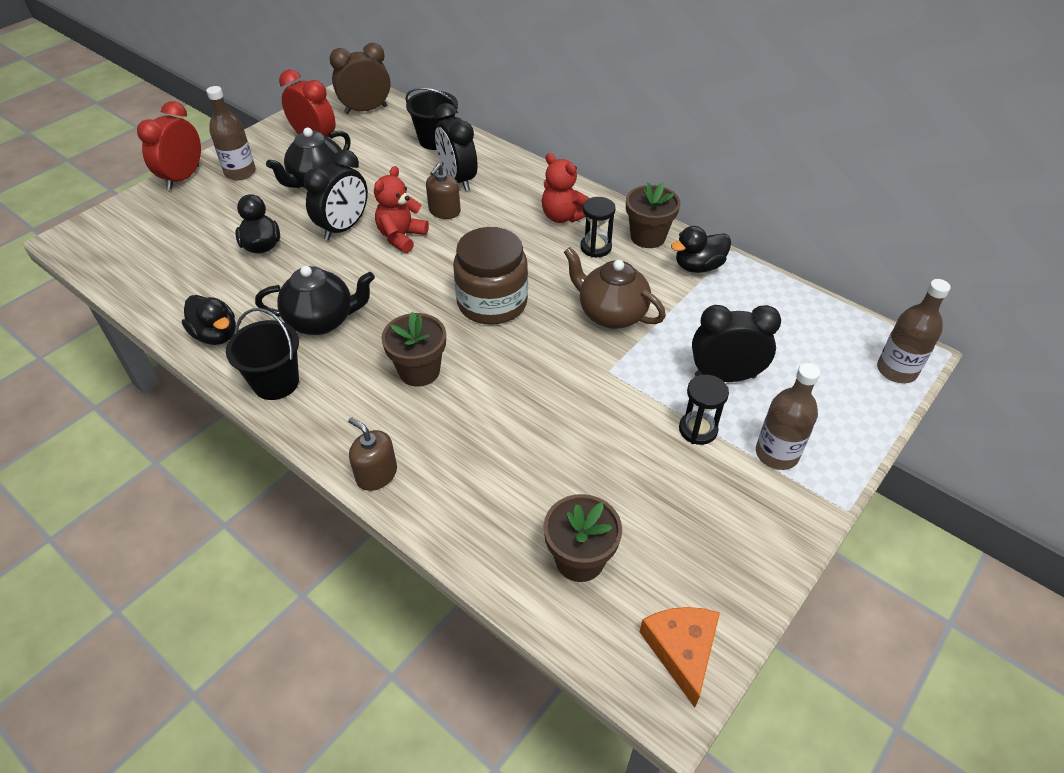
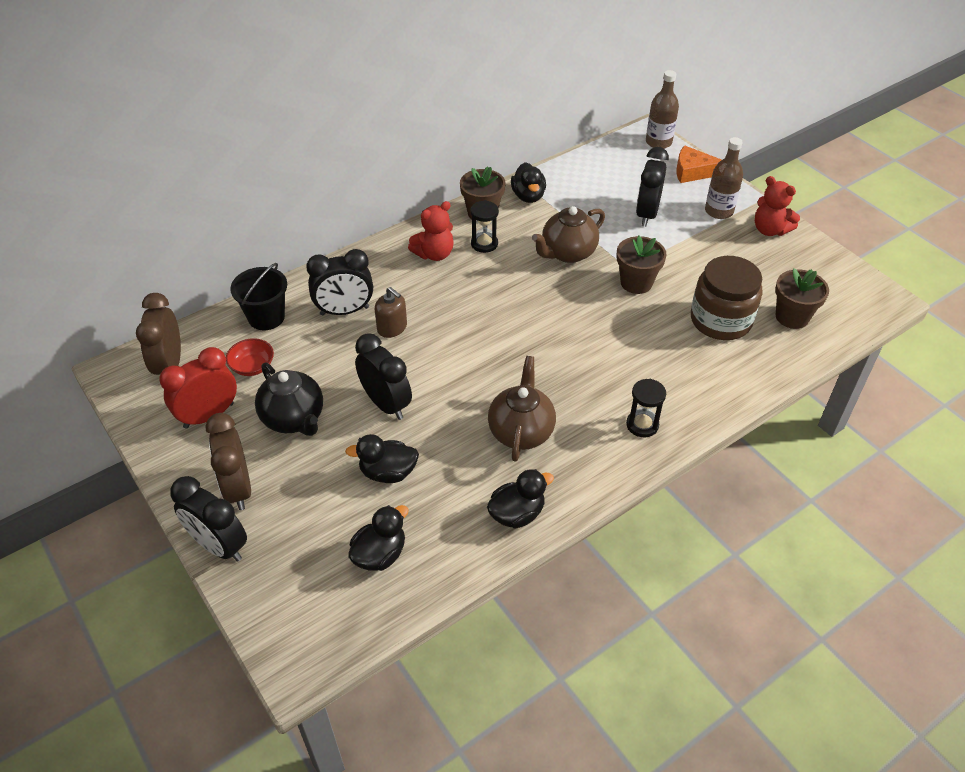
camera: 75 degrees left, 0 degrees up
red clock [137,101,201,190] -> black clock [170,476,247,562]
brown bottle [206,86,256,180] -> brown clock [205,413,251,510]
black bucket [226,308,299,400] -> none
black teapot [255,266,375,335] -> brown teapot [488,356,556,462]
brown soap dispenser [348,417,397,491] -> none
red teddy bear [374,166,429,253] -> red teddy bear moved to [755,176,800,236]
brown flower pot [381,311,446,387] -> brown flower pot moved to [616,236,667,294]
brown jar [453,227,528,325] -> brown jar moved to [691,256,763,340]
orange cheese [640,607,720,708] -> orange cheese moved to [676,145,722,183]
black hourglass [679,375,729,445] -> black hourglass moved to [626,379,666,437]
none -> red bowl [226,338,274,376]
none -> black duck [348,505,409,571]

